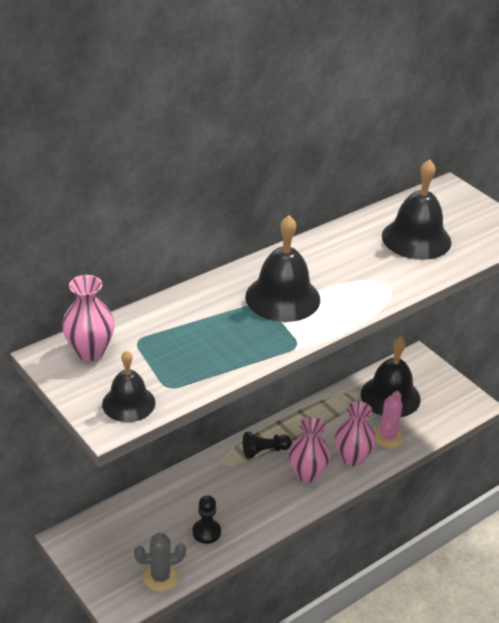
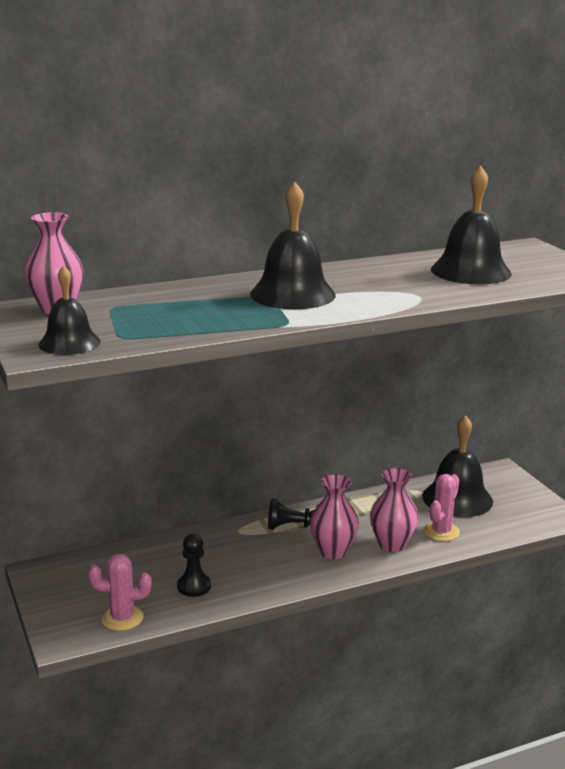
camera: 15 degrees right, 15 degrees down
grey cactus [134,533,186,591] -> pink cactus [88,554,152,631]

